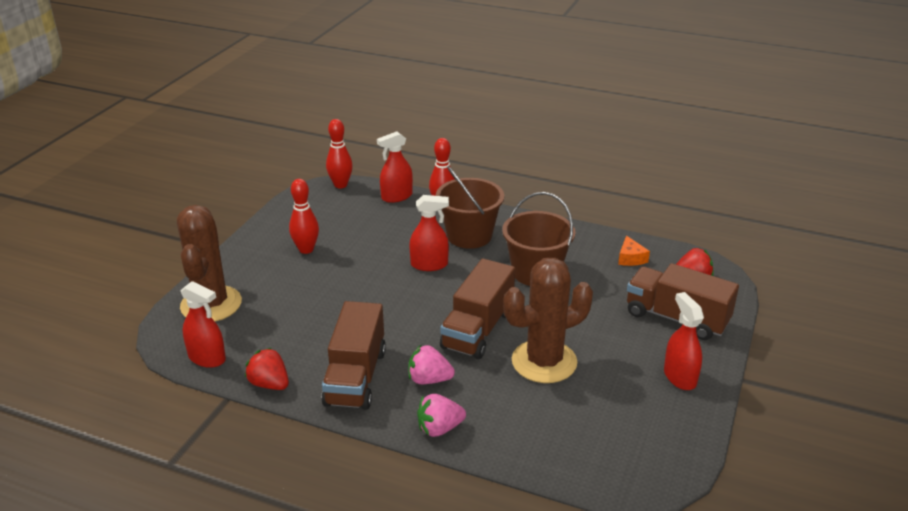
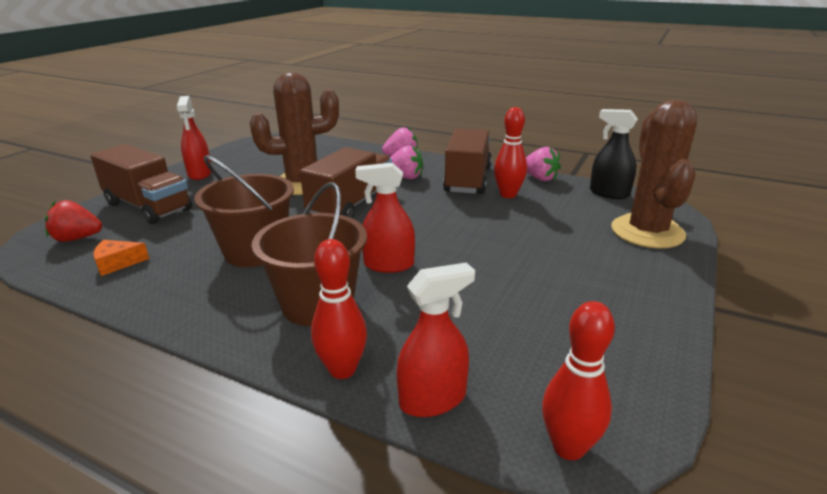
camera: 175 degrees left, 5 degrees down
red spray bottle [180,281,226,368] -> black spray bottle [590,109,638,199]
red strawberry [245,348,289,390] -> pink strawberry [526,147,561,181]
red bowling pin [289,179,319,254] -> red bowling pin moved to [494,107,527,198]
orange cheese [618,236,650,266] -> orange cheese turned 105 degrees counterclockwise [93,240,149,276]

